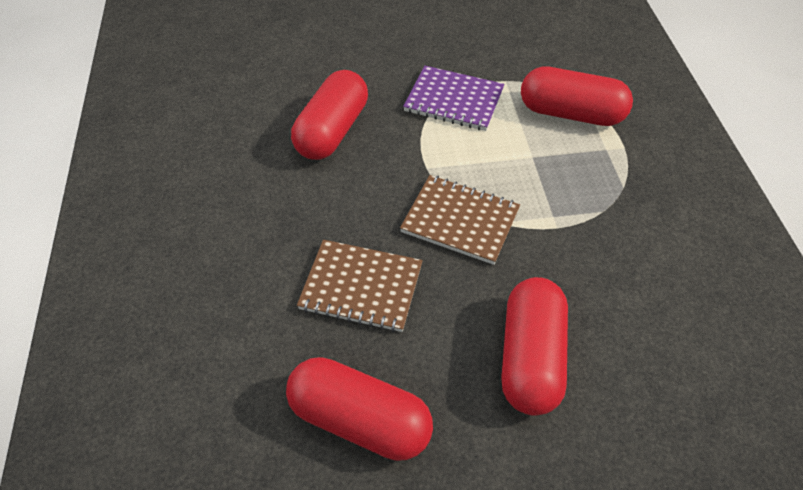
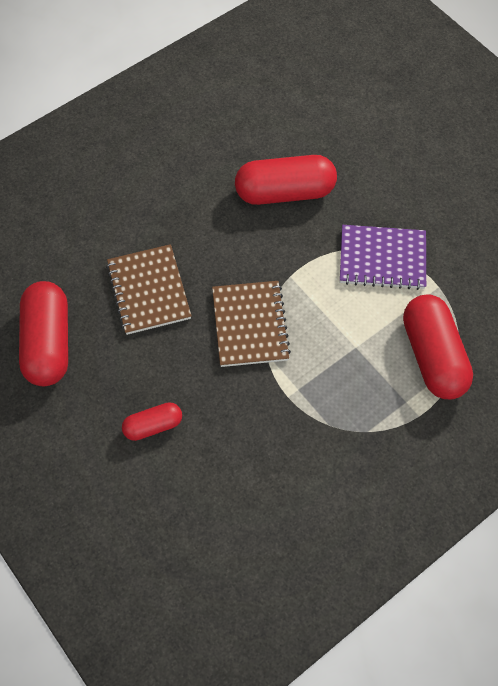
camera: 60 degrees right, 10 degrees up
purple notebook [403,66,505,131] -> purple notebook turned 75 degrees counterclockwise [340,225,426,290]
red capsule [501,277,568,416] -> red capsule [122,402,182,441], size x0.53

